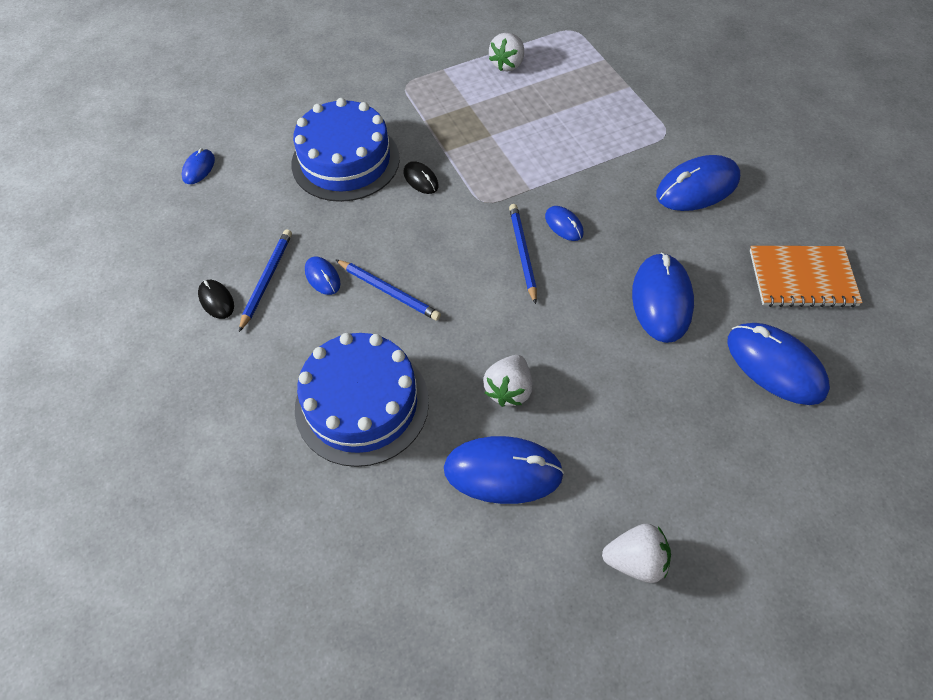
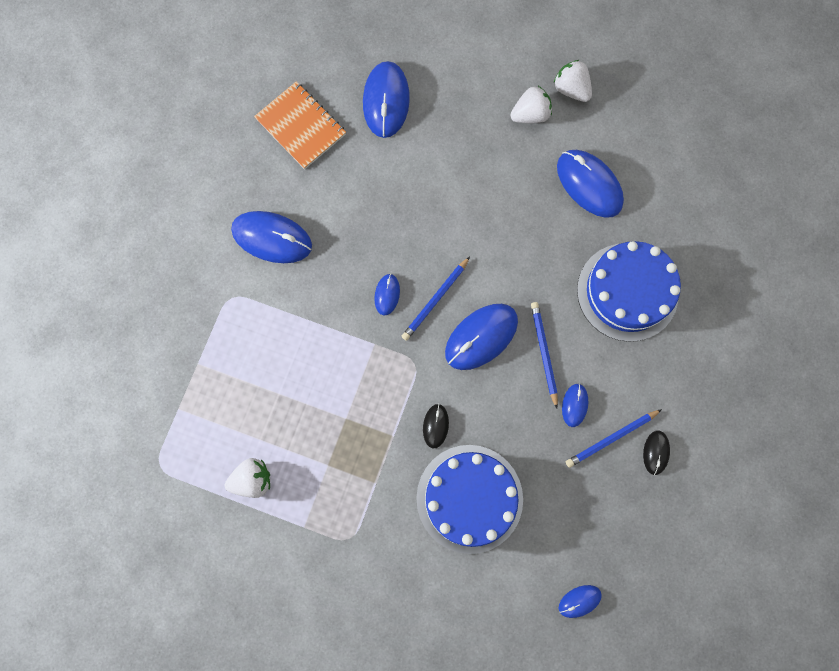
camera: 135 degrees left, 20 degrees up
white strawberry [483,355,532,407] -> white strawberry moved to [510,86,552,123]
blue mouse [632,252,694,343] -> blue mouse moved to [445,304,518,370]

